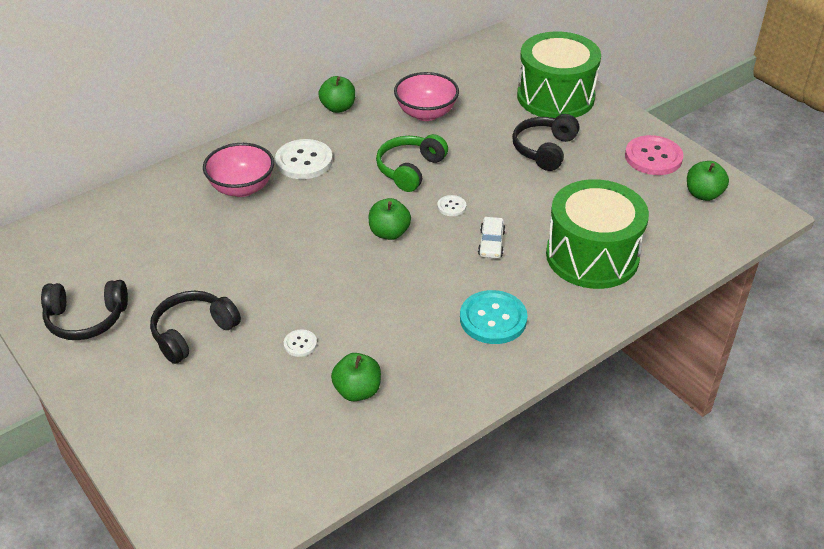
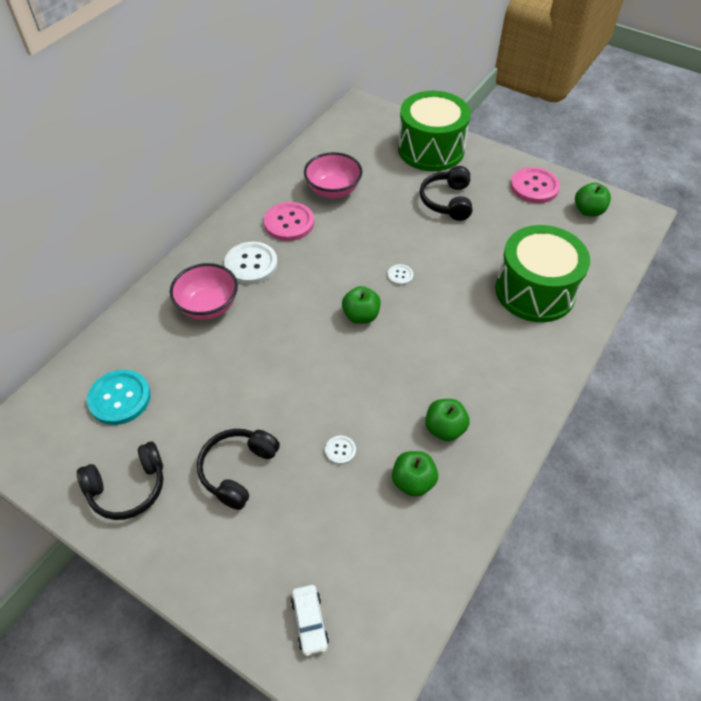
camera: 20 degrees left, 10 degrees up
green apple [318,76,355,113] -> green apple moved to [425,399,470,441]
green headphones [376,134,448,192] -> none
turquoise button [460,290,528,344] -> turquoise button moved to [87,370,151,425]
white car [478,217,505,258] -> white car moved to [291,585,329,656]
none -> pink button [264,202,314,241]

